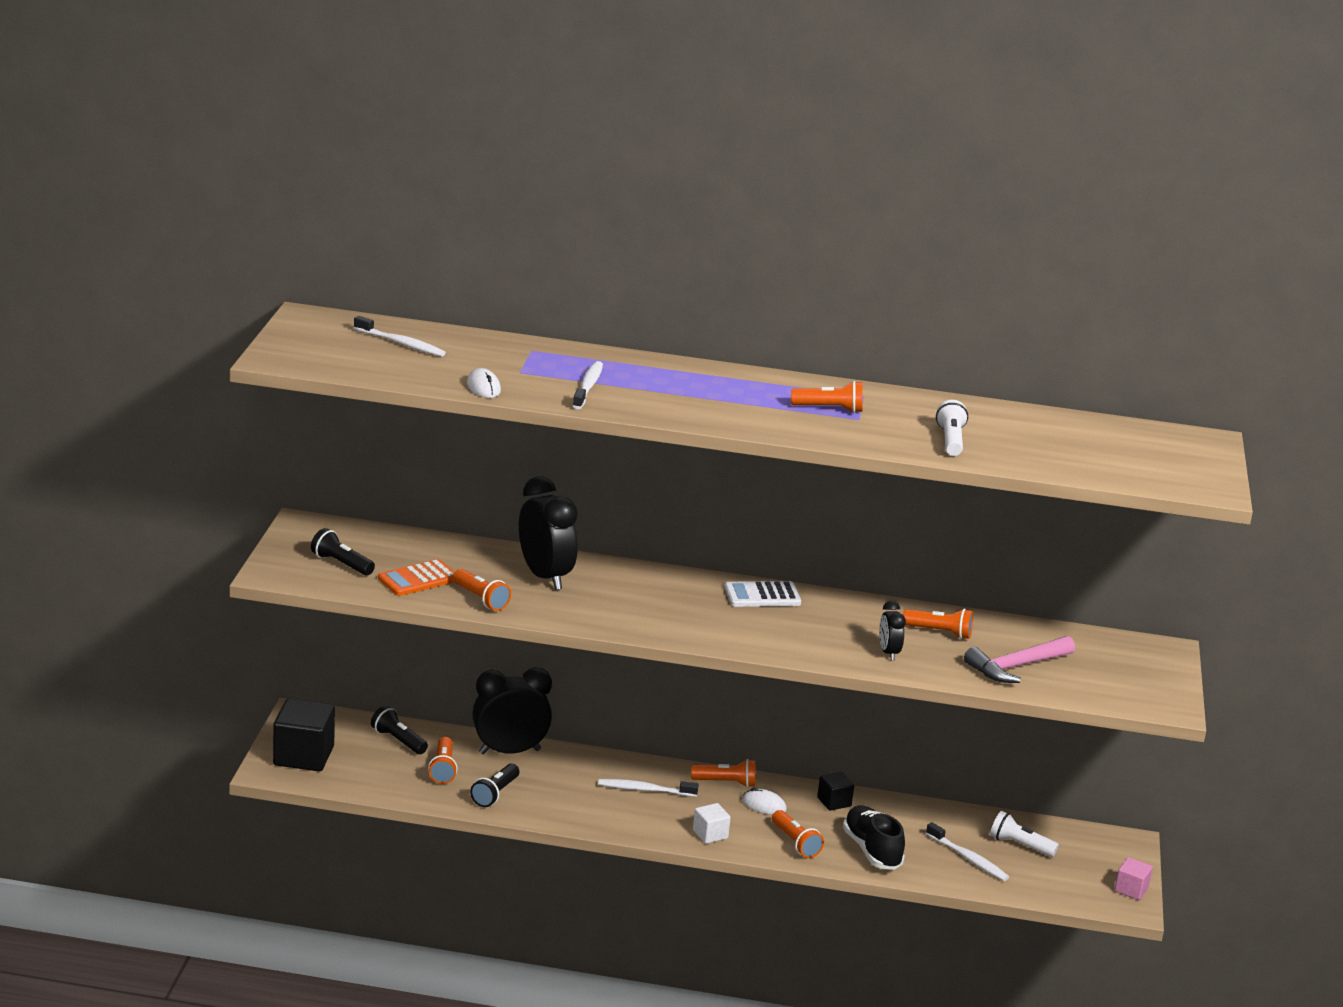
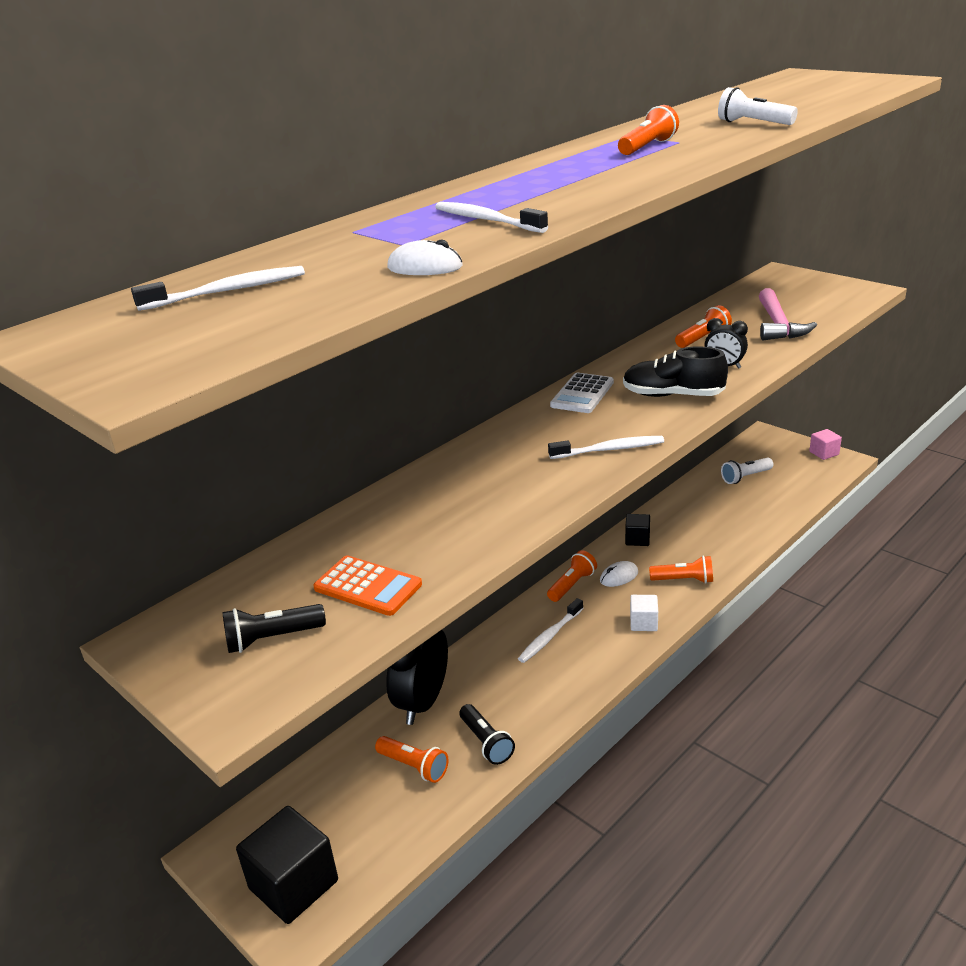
camera: 50 degrees left, 5 degrees up
black flashlight [371,706,428,754] -> none
orange calculator [378,559,454,596] -> orange calculator turned 60 degrees counterclockwise [313,555,422,616]
orange flashlight [453,569,511,611] -> none
black clock [519,477,578,590] -> none
black shoe [843,806,905,870] -> black shoe moved to [623,347,728,397]
white toothbrush [926,822,1009,881] -> white toothbrush moved to [548,436,664,459]

